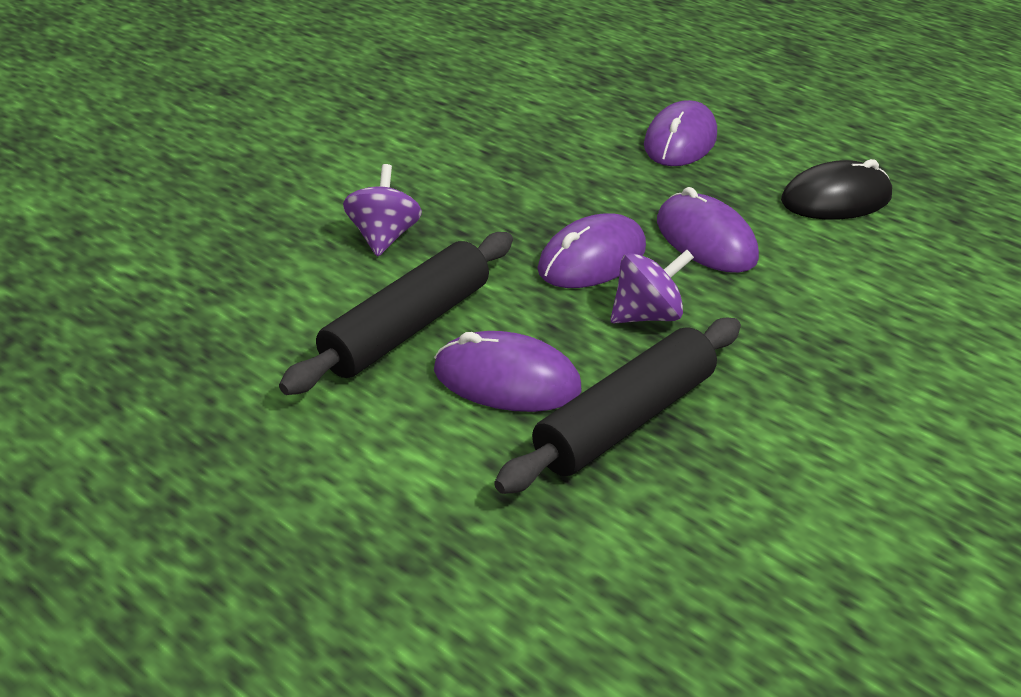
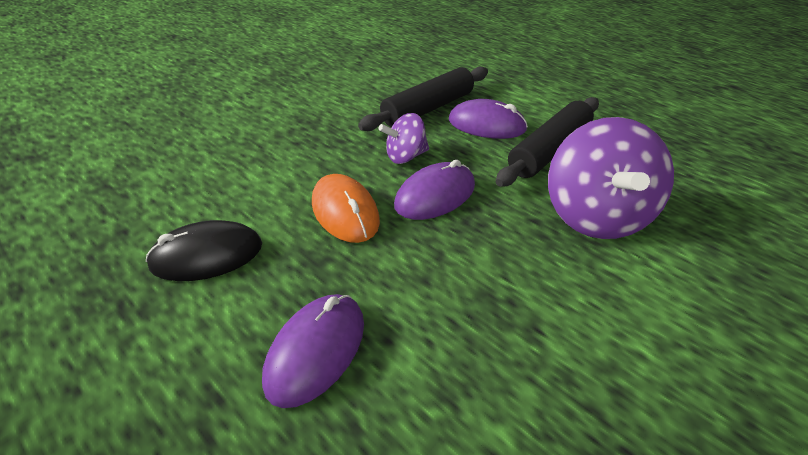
camera: 175 degrees left, 5 degrees up
purple spinning top [343,164,422,257] -> purple spinning top [548,117,674,239], size x1.89
purple mouse [657,187,759,273] -> orange mouse [312,174,380,243]

